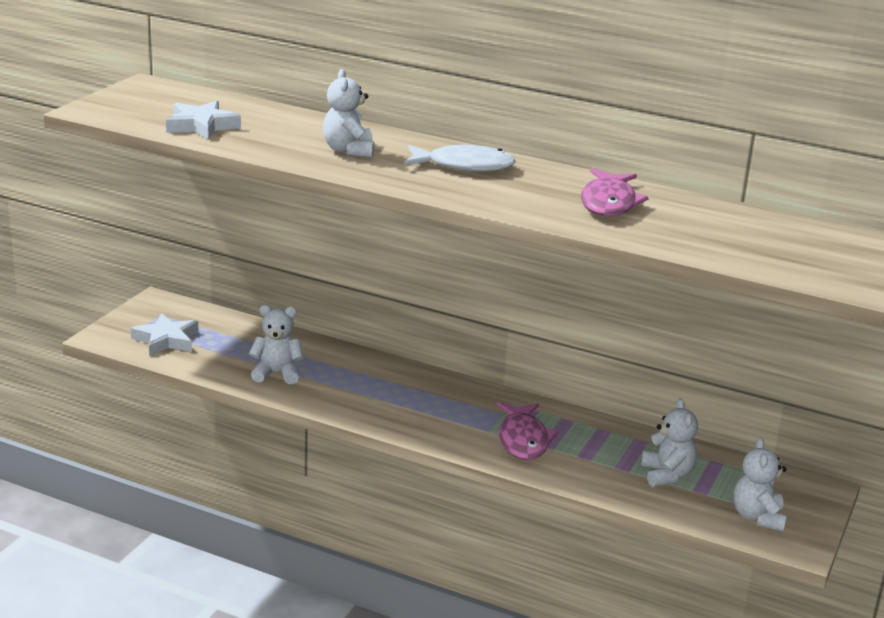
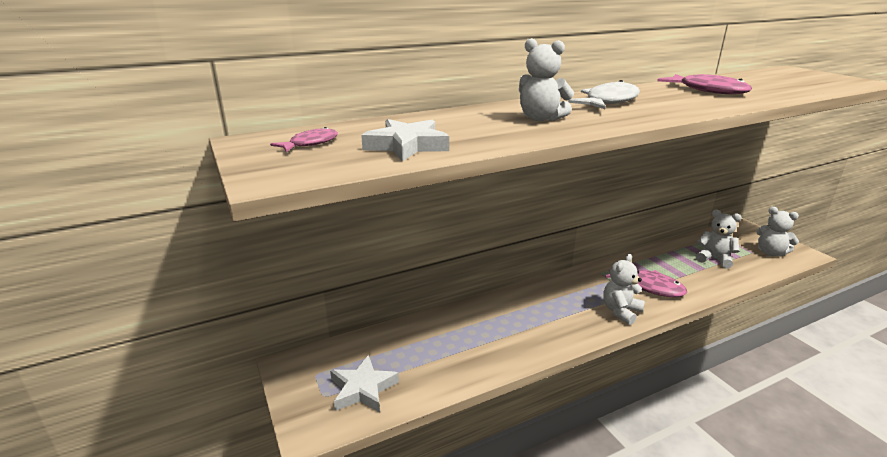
camera: 50 degrees left, 0 degrees up
white teddy bear [249,305,304,384] -> white teddy bear moved to [603,254,645,325]
none -> pink fish [270,127,338,152]

